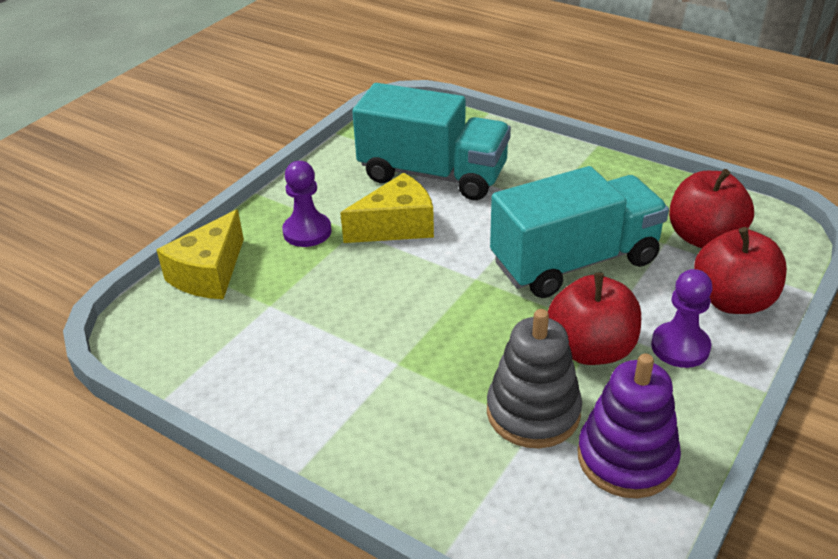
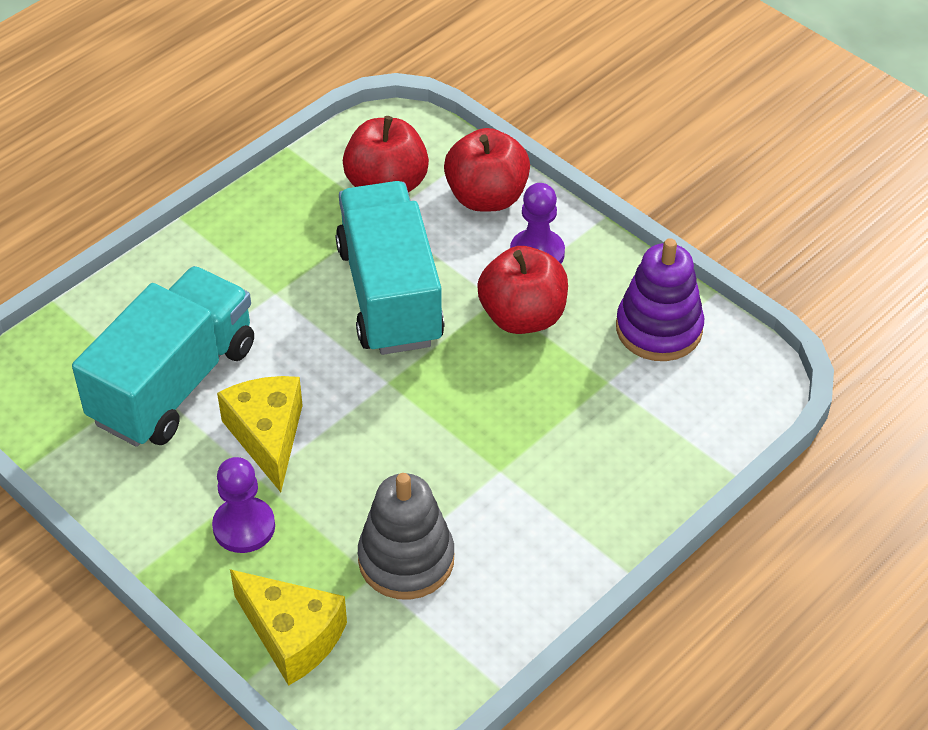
camera: 80 degrees left, 10 degrees up
grey stacking toy [487,309,582,448] -> grey stacking toy moved to [358,473,454,600]

